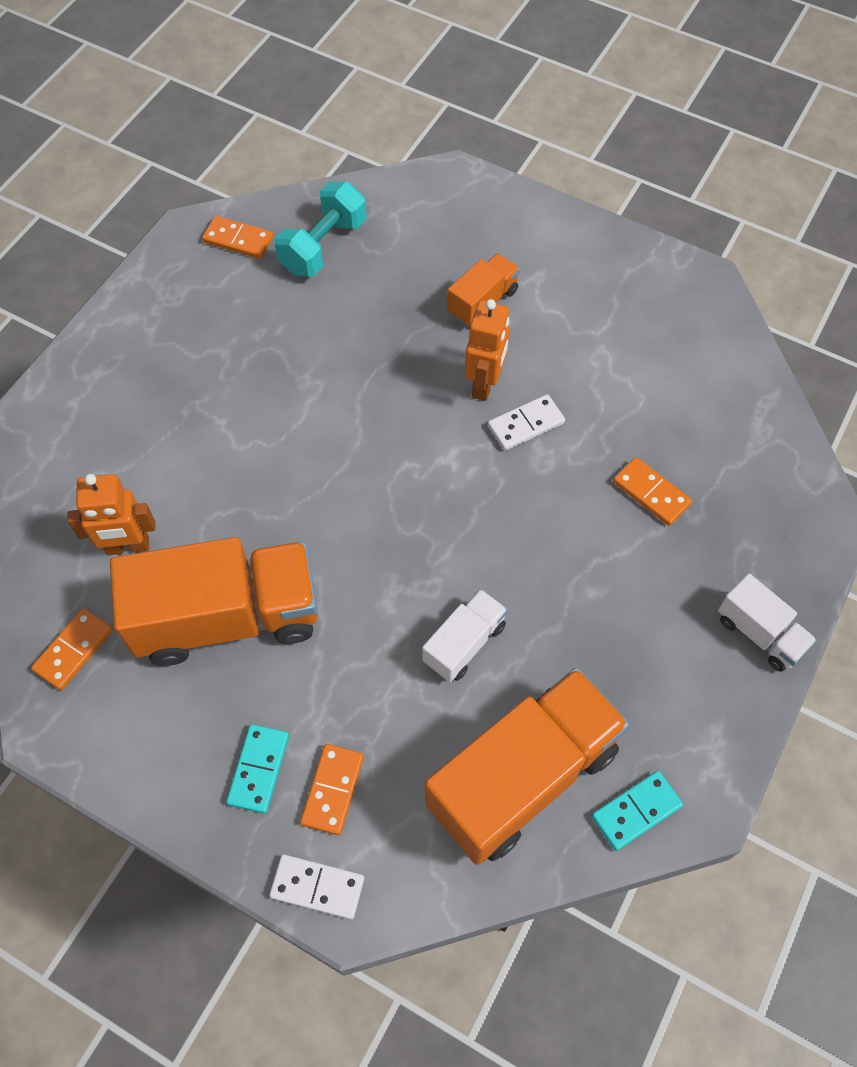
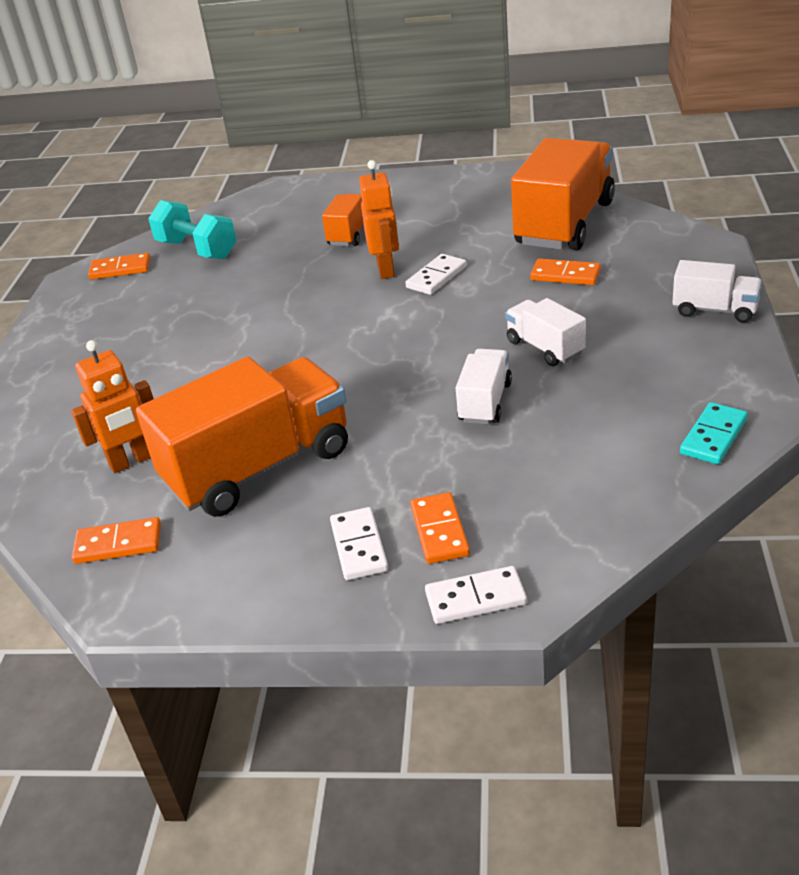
camera: 20 degrees left, 25 degrees down
orange domino [31,608,113,690] -> orange domino turned 75 degrees clockwise [72,517,161,564]
turquoise domino [226,724,289,814] -> white domino [330,507,388,580]
turquoise dumbbell [275,182,366,277] -> turquoise dumbbell turned 60 degrees counterclockwise [148,200,237,259]
orange truck [425,668,629,865] -> orange truck moved to [511,138,615,250]
none -> white truck [505,298,586,366]

